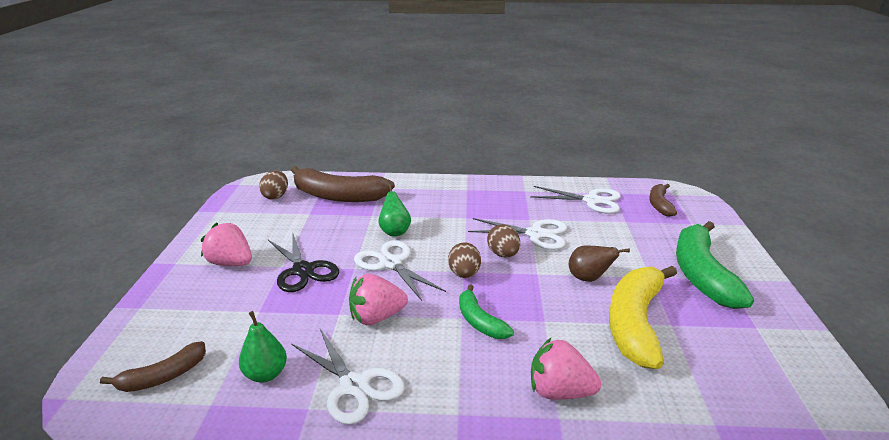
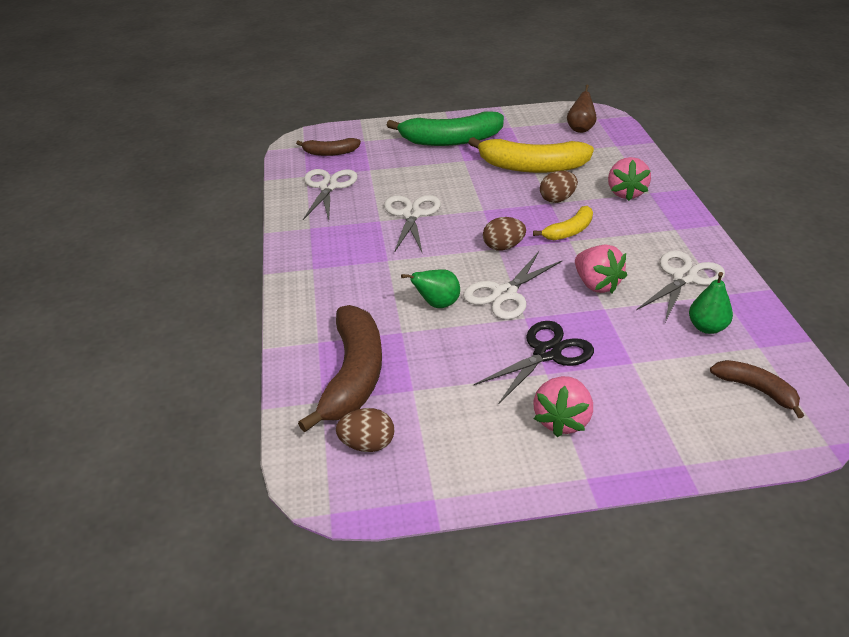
camera: 100 degrees left, 10 degrees up
green banana [459,284,514,339] -> yellow banana [533,206,593,240]
brown egg [487,224,520,258] -> brown egg moved to [540,171,578,203]
brown pear [569,245,630,282] -> brown pear moved to [567,85,597,133]

